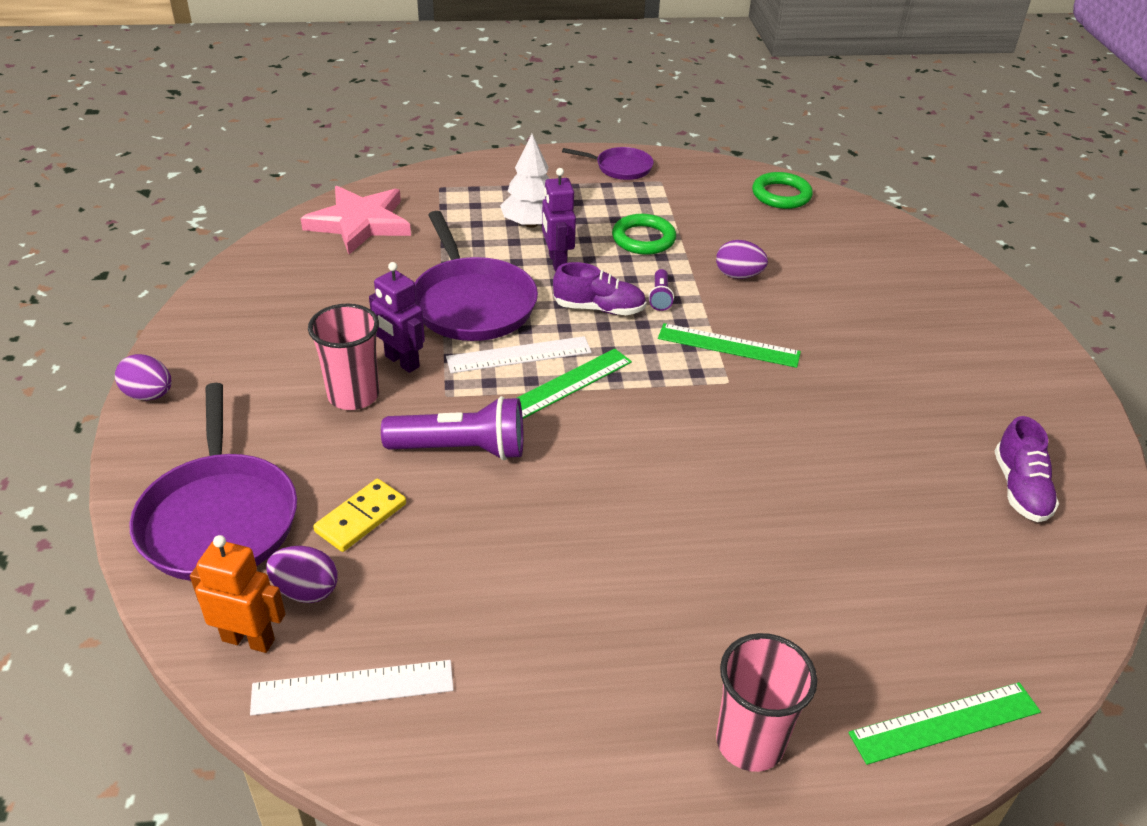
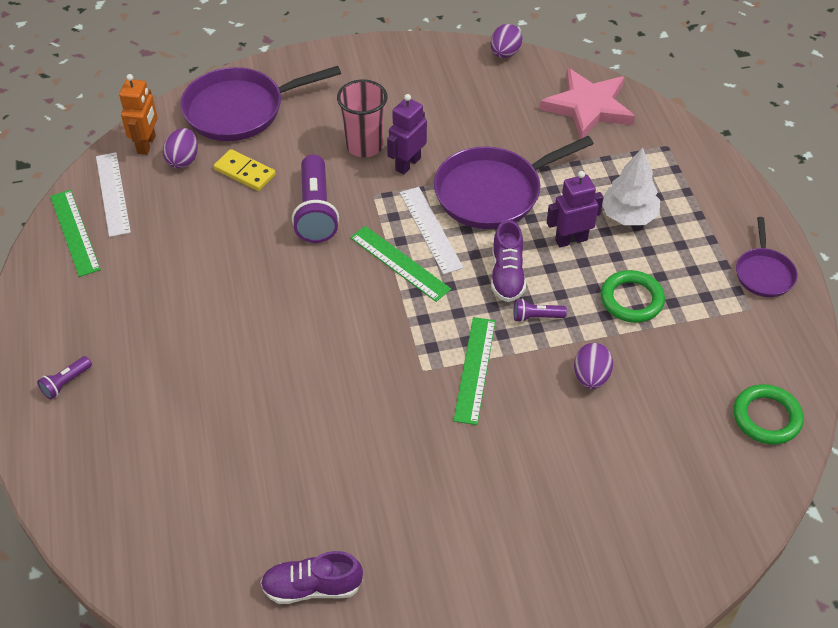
camera: 85 degrees right, 10 degrees up
purple egg [115,354,172,401] -> purple egg moved to [491,24,522,58]
pink cup [716,633,817,772] -> purple flashlight [37,356,92,400]
green ruler [848,682,1041,765] -> green ruler moved to [50,190,101,277]

